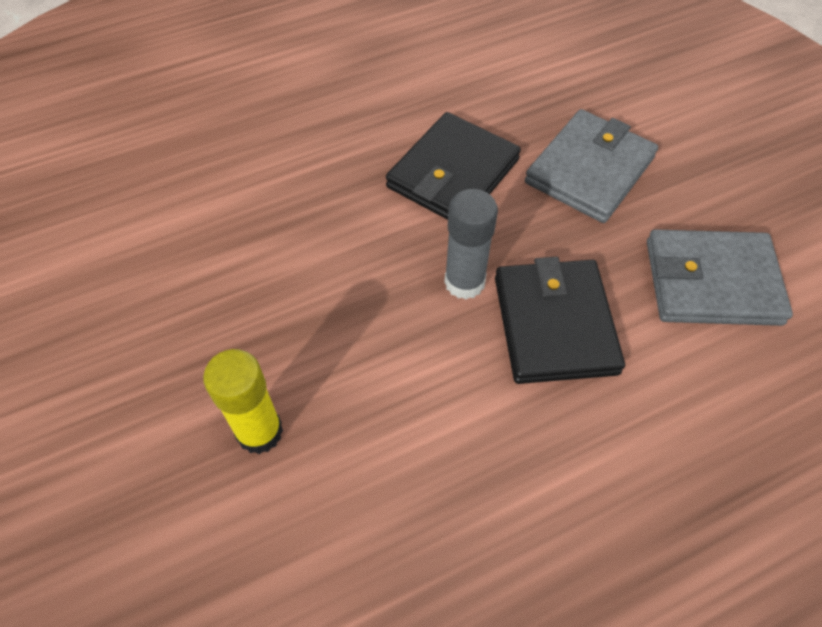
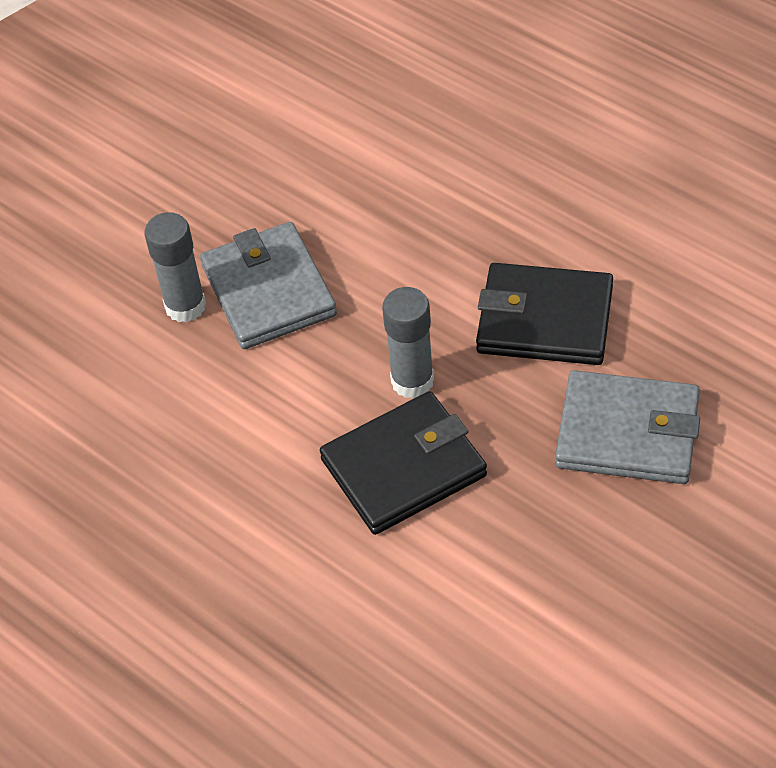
camera: 70 degrees right, 5 degrees down
yellow glue stick [203,349,283,454] -> grey glue stick [144,212,206,323]
grey wallet [647,229,793,326] -> grey wallet moved to [200,222,337,349]

